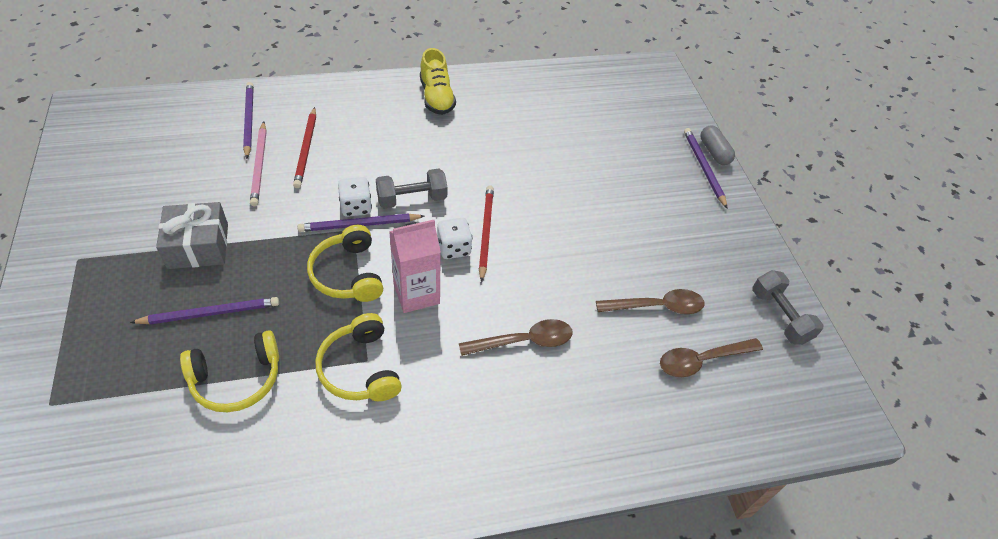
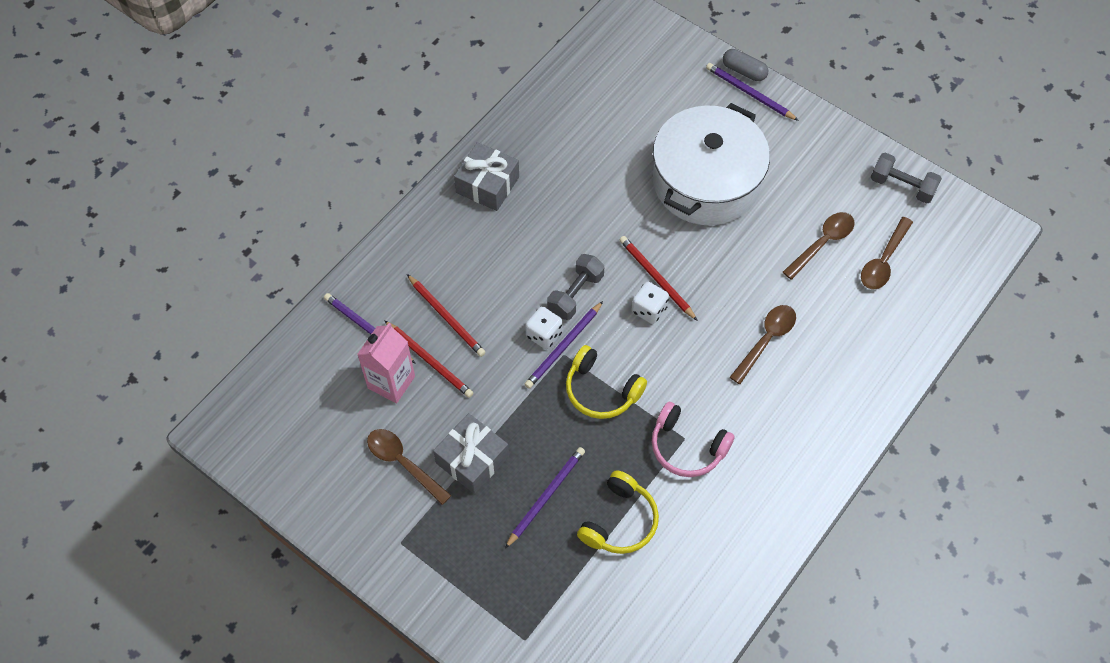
camera: 35 degrees left, 10 degrees up
pink pencil [250,122,267,206] -> red pencil [384,320,473,398]
yellow headphones [315,313,402,401] -> pink headphones [652,401,735,477]
pink carton [389,220,441,313] -> pink carton moved to [357,323,415,404]
yellow shoe [420,48,456,115] -> grey gift [454,142,519,211]
none -> brown spoon [367,429,452,505]
none -> white pot [653,103,770,225]

